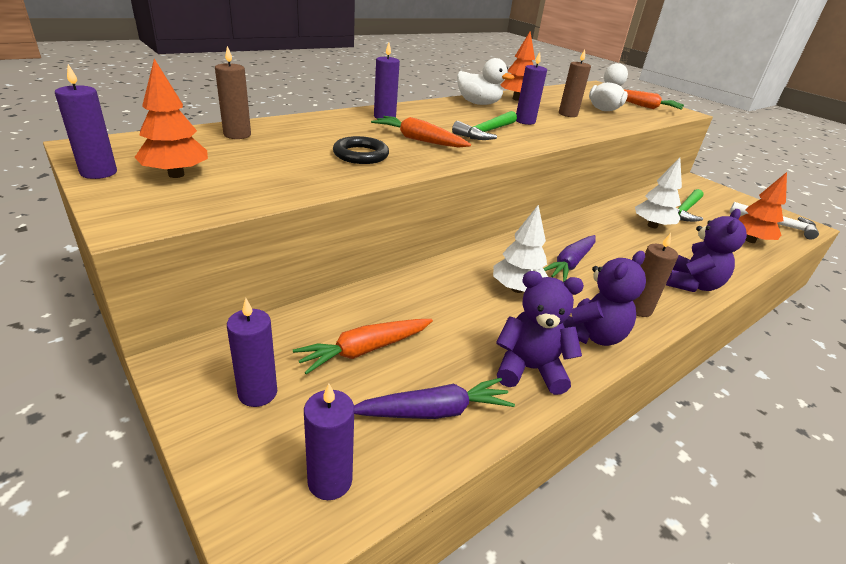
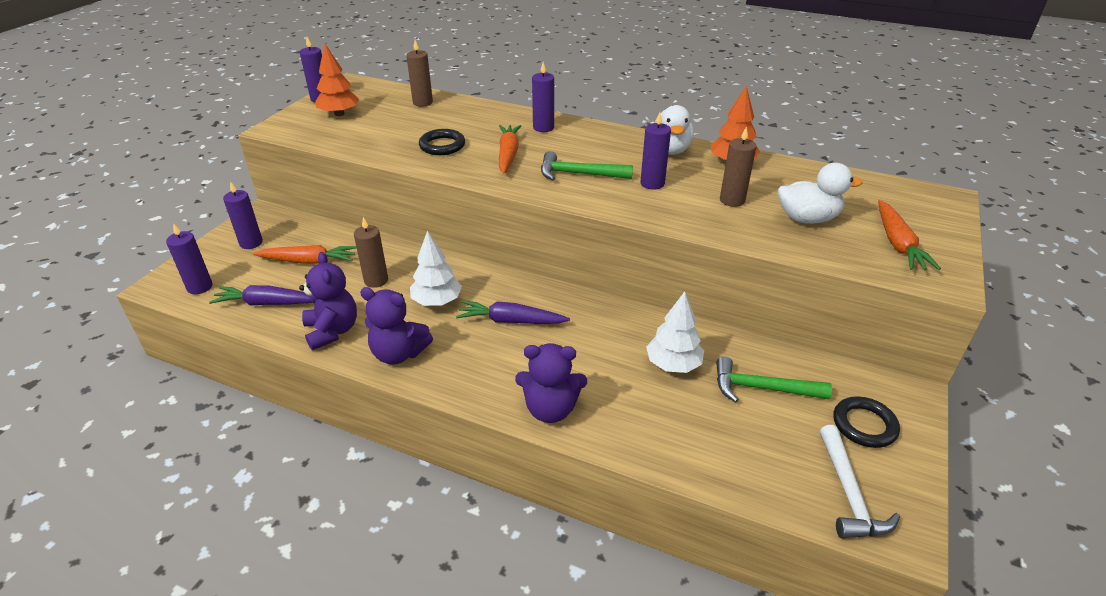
camera: 65 degrees right, 5 degrees up
orange carrot [293,319,433,375] -> orange carrot turned 150 degrees clockwise [253,245,356,264]
purple carrot [354,378,515,419] -> purple carrot turned 135 degrees clockwise [209,285,312,305]
brown candle [633,233,678,317] -> brown candle moved to [354,217,388,288]
orange tree [738,172,787,243] -> none
none -> black ring [833,396,900,448]

